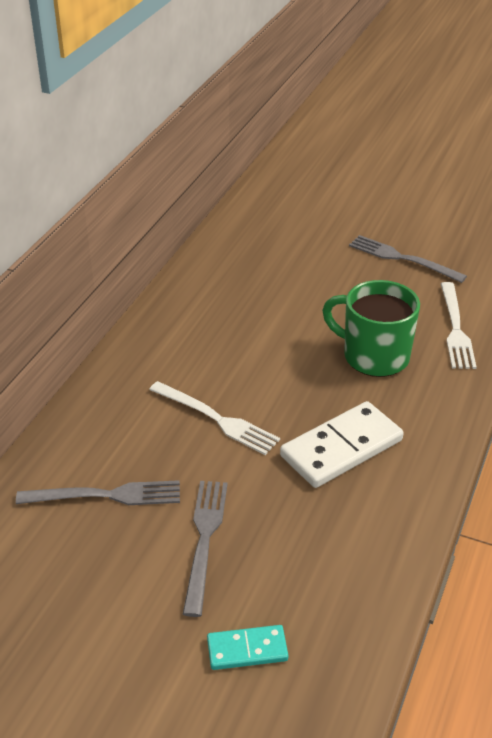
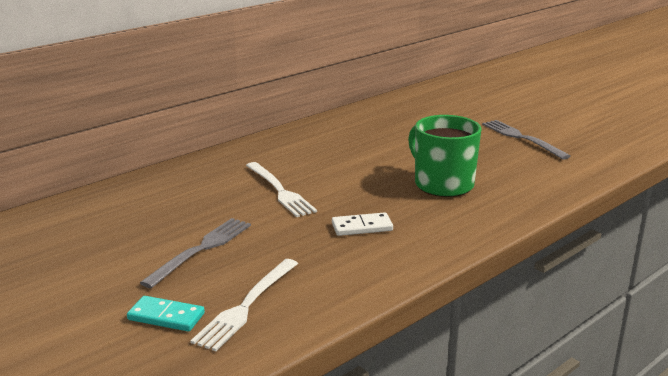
camera: 25 degrees right, 15 degrees down
grey fork [16,480,180,505] -> none
white domino [280,401,404,488] -> white domino [332,212,393,236], size x0.55
white fork [441,282,477,369] -> white fork moved to [190,259,298,351]

